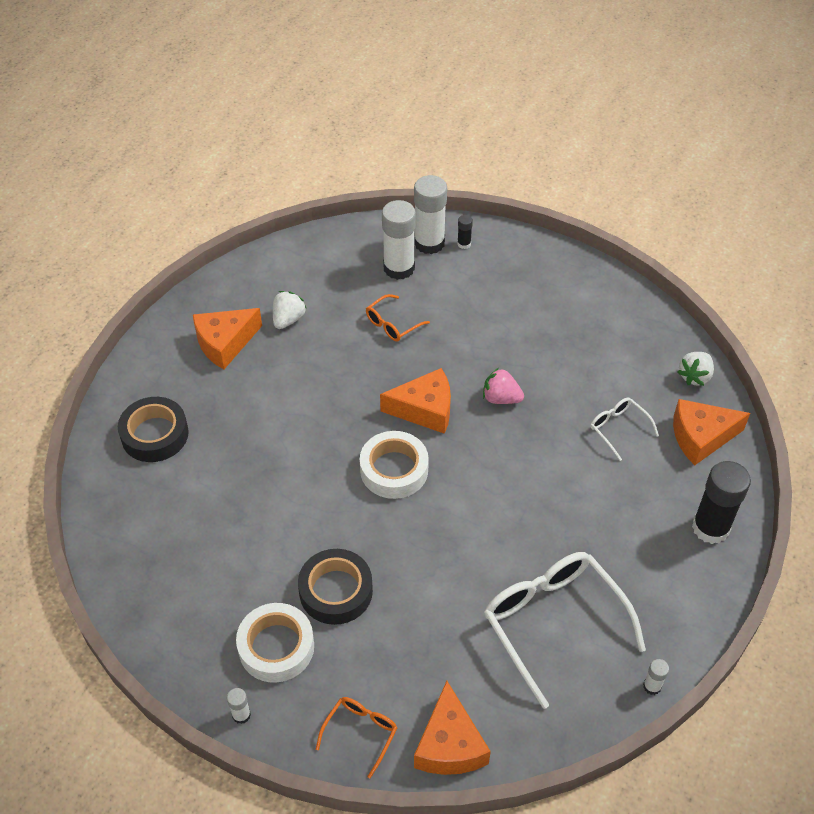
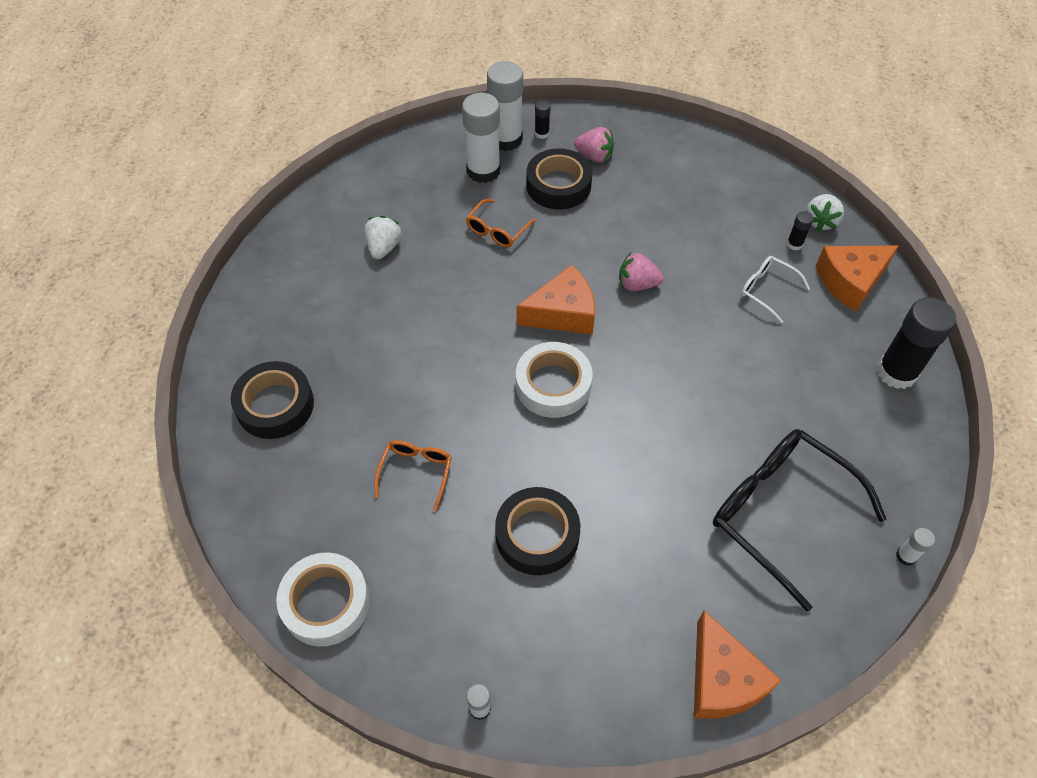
camera: 15 degrees left, 5 degrees up
orange cheese [193,308,262,369] -> none
white tape [236,603,314,682] -> white tape moved to [276,552,370,647]
orange glasses [316,697,397,778] -> orange glasses moved to [375,440,452,511]
white glasses [484,552,646,709] -> black glasses [713,429,887,611]
none -> black tape [526,148,592,210]
none -> pink strawberry [574,127,614,163]
none -> black glue stick [787,211,814,250]

